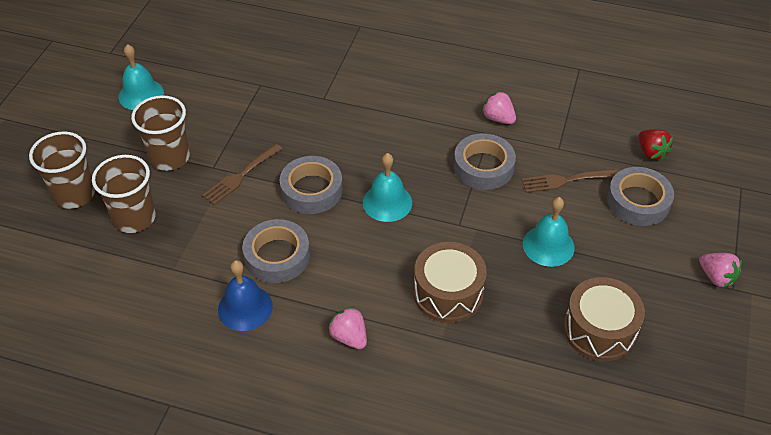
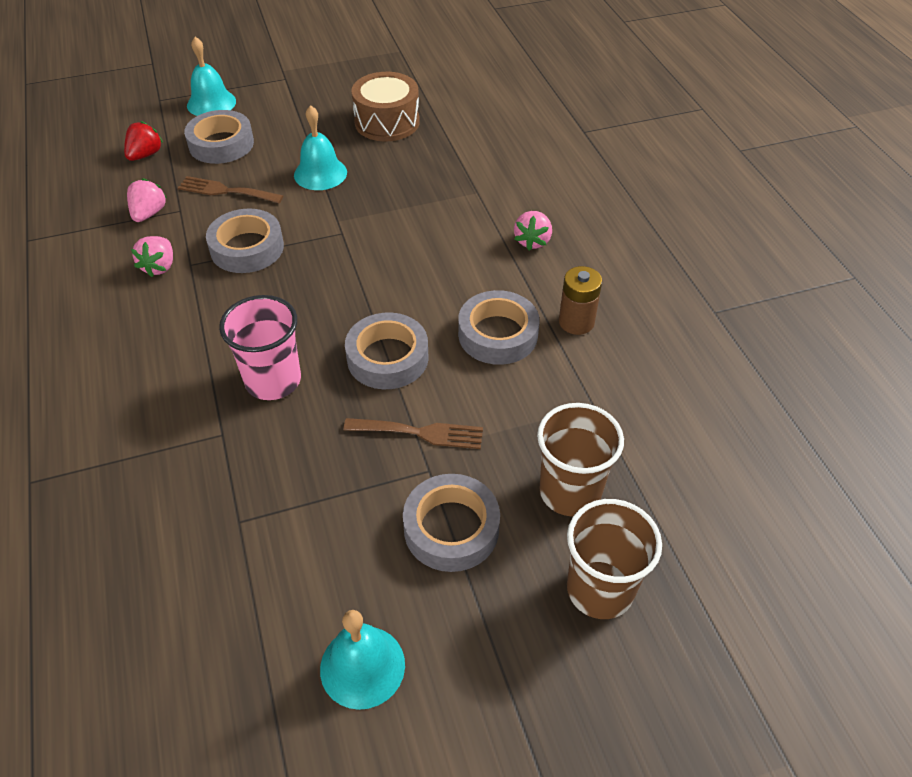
camera: 125 degrees left, 0 degrees up
brown cup [131,95,190,171] -> grey tape [403,474,500,572]
blue bell [218,260,273,331] -> brown battery [559,266,602,335]
turquoise bell [363,153,412,222] -> turquoise bell moved to [187,37,236,116]
brown drum [414,242,487,323] -> none
brown fork [522,169,618,193] -> brown fork turned 150 degrees clockwise [178,176,283,203]
pink strawberry [699,253,742,288] -> pink strawberry moved to [127,178,167,222]
none -> pink cup [219,295,301,400]

